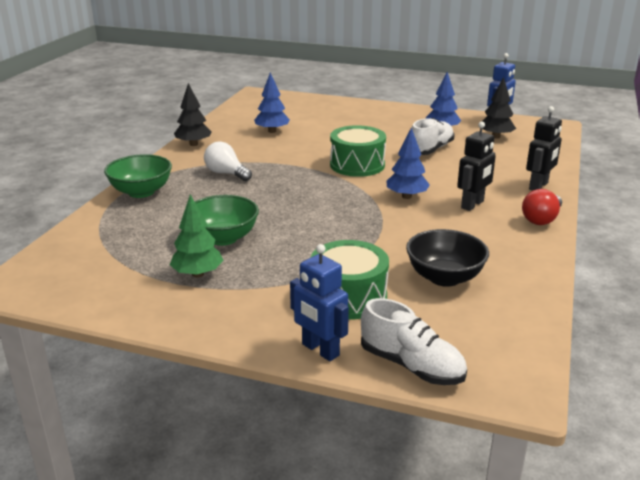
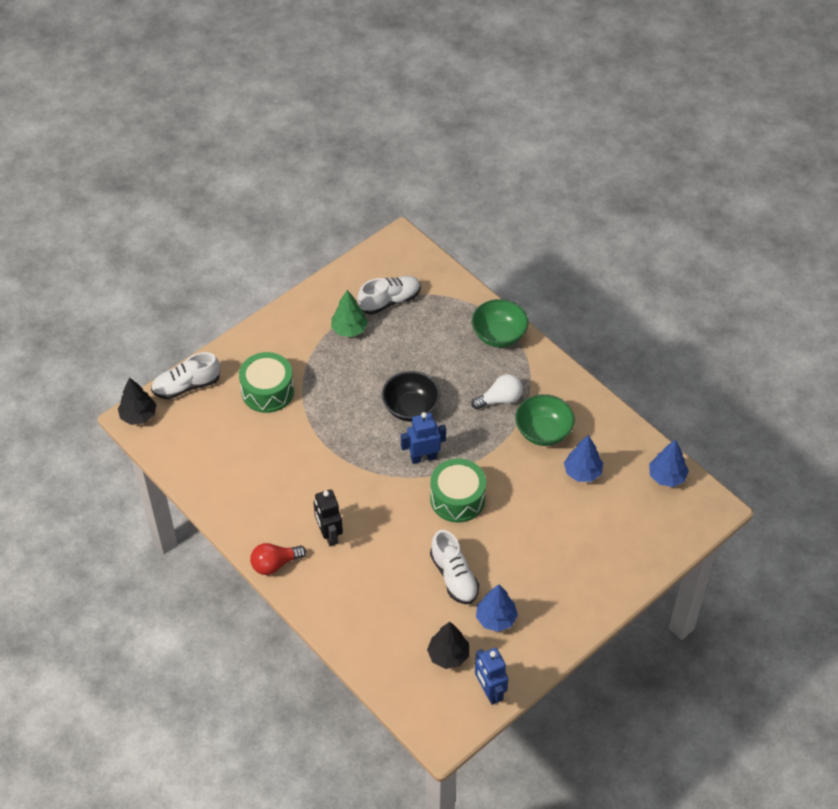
camera: 120 degrees right, 25 degrees up
black tree [174,83,212,146] -> black tree moved to [118,377,157,425]
green bowl [184,195,259,246] -> green bowl moved to [515,394,575,446]
blue robot [290,244,349,361] -> blue robot moved to [401,412,446,464]
blue tree [386,127,430,199] -> blue tree moved to [649,439,689,487]
black bowl [406,229,489,287] -> black bowl moved to [382,371,440,422]
red light bulb [522,189,562,225] -> red light bulb turned 90 degrees counterclockwise [250,543,306,575]
black robot [526,106,562,191] -> none
none -> white shoe [358,276,421,315]

